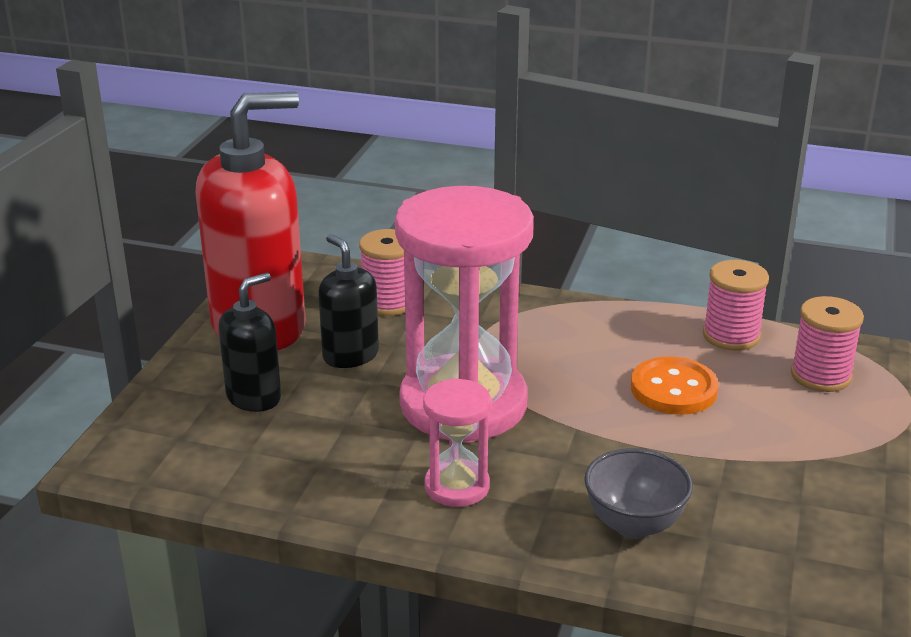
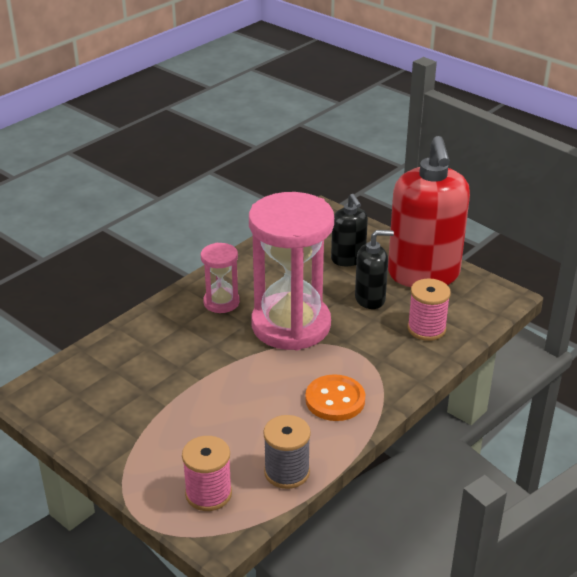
camera: 115 degrees right, 5 degrees up
grey bowl [584,448,693,539] -> none
orange button [631,356,719,415] -> orange button moved to [305,374,365,421]
pink spool [703,260,769,351] -> grey spool [263,415,311,489]

